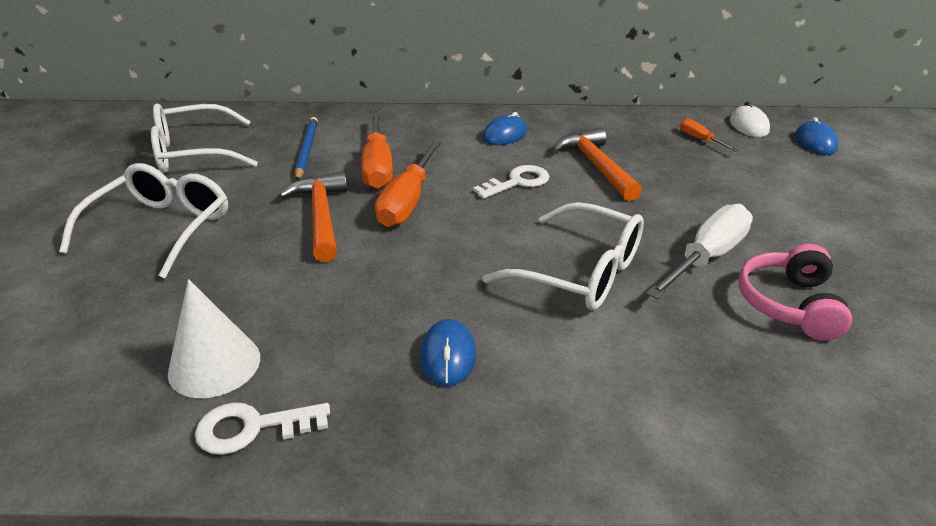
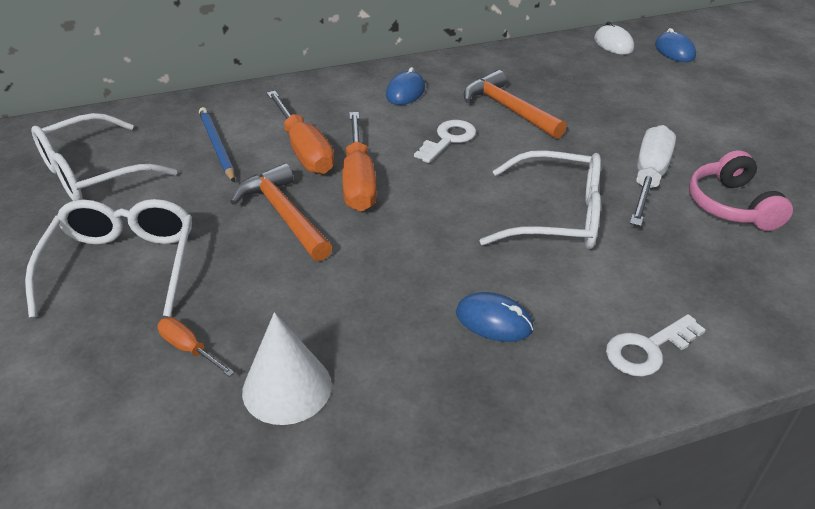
camera: 20 degrees left, 5 degrees up
white key [195,402,330,455] -> white key moved to [606,314,706,377]
blue mouse [420,319,476,386] -> blue mouse turned 45 degrees counterclockwise [456,292,533,342]
orange screwdriver [680,119,738,152] -> orange screwdriver moved to [158,317,235,377]

